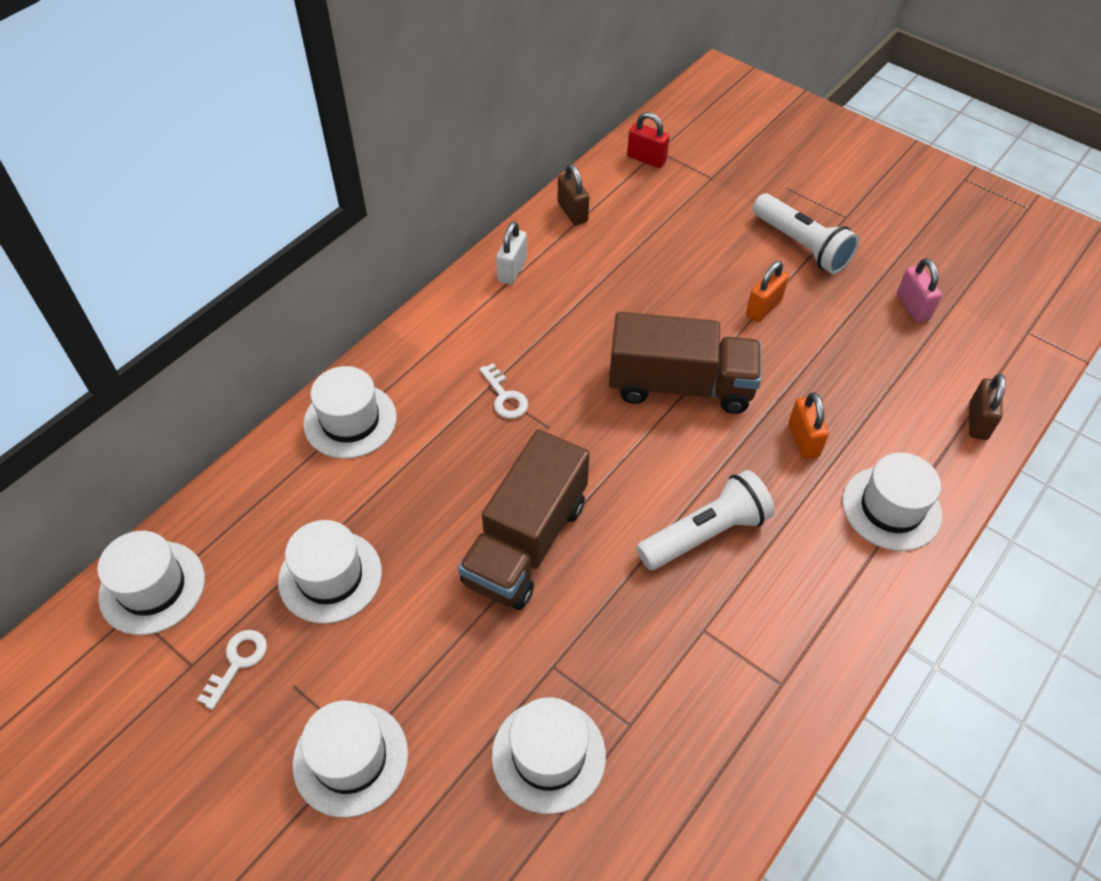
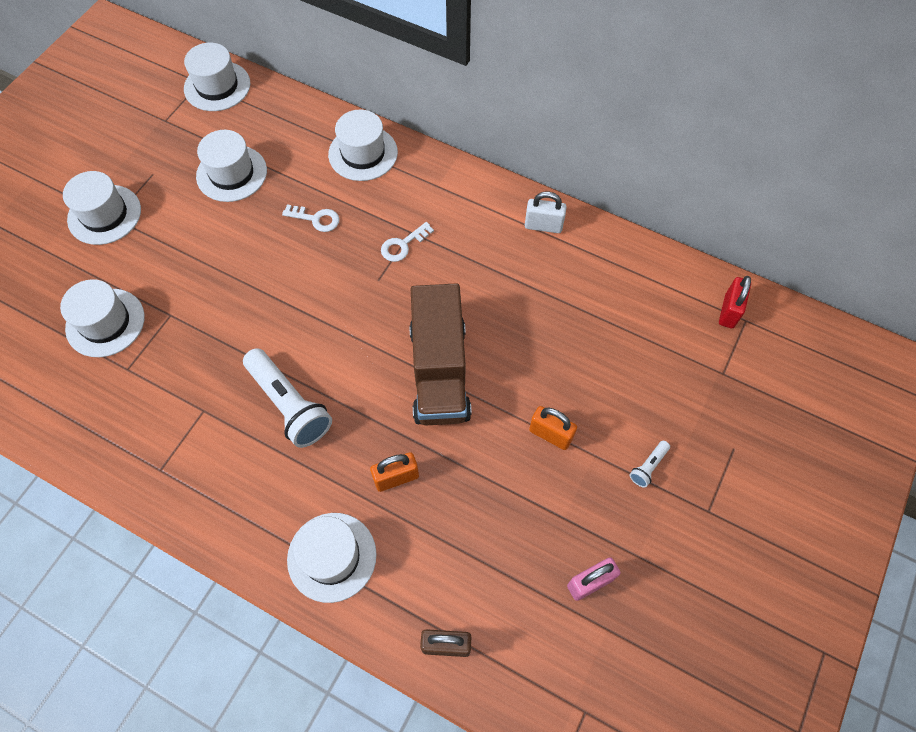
camera: 80 degrees right, 10 degrees up
white key [197,630,267,710] -> white key moved to [282,204,340,232]
brown truck [458,429,590,610] -> none
brown padlock [558,164,589,225] -> none
white flashlight [753,194,859,274] -> white flashlight [630,441,670,488], size x0.45

